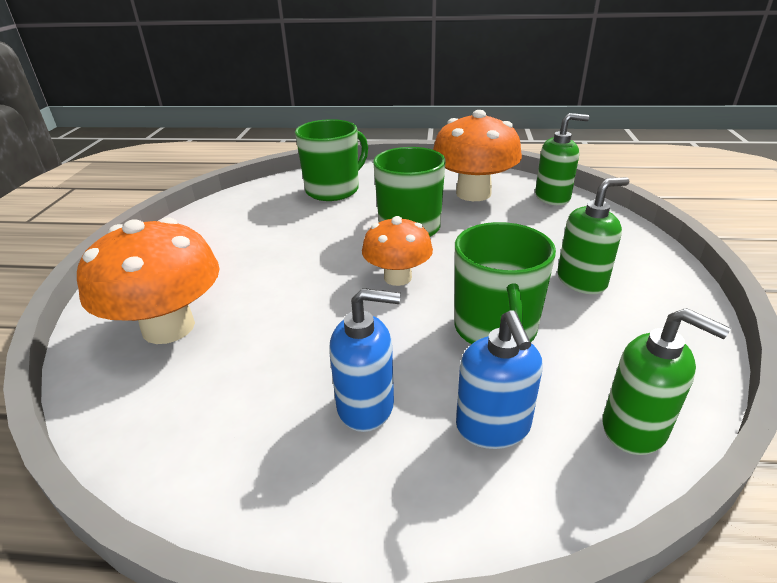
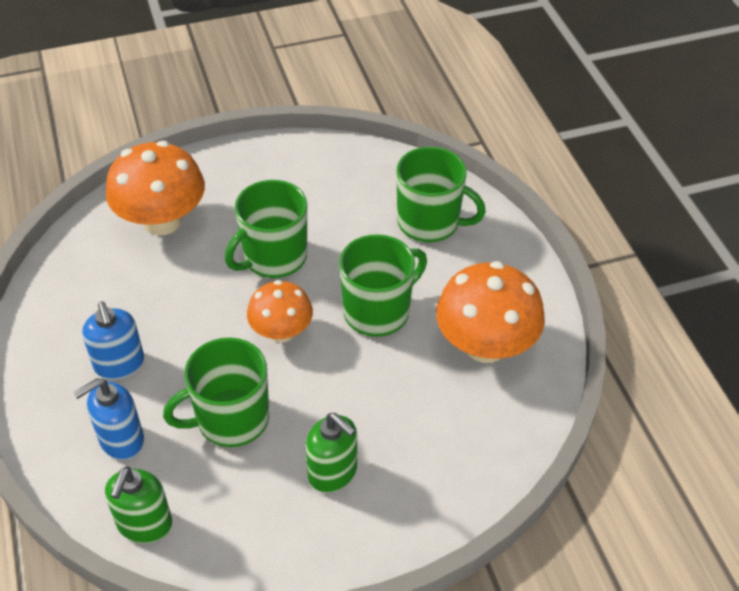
camera: 65 degrees right, 15 degrees up
green soap dispenser [535,113,589,205] -> none
none -> green mug [225,180,307,278]

